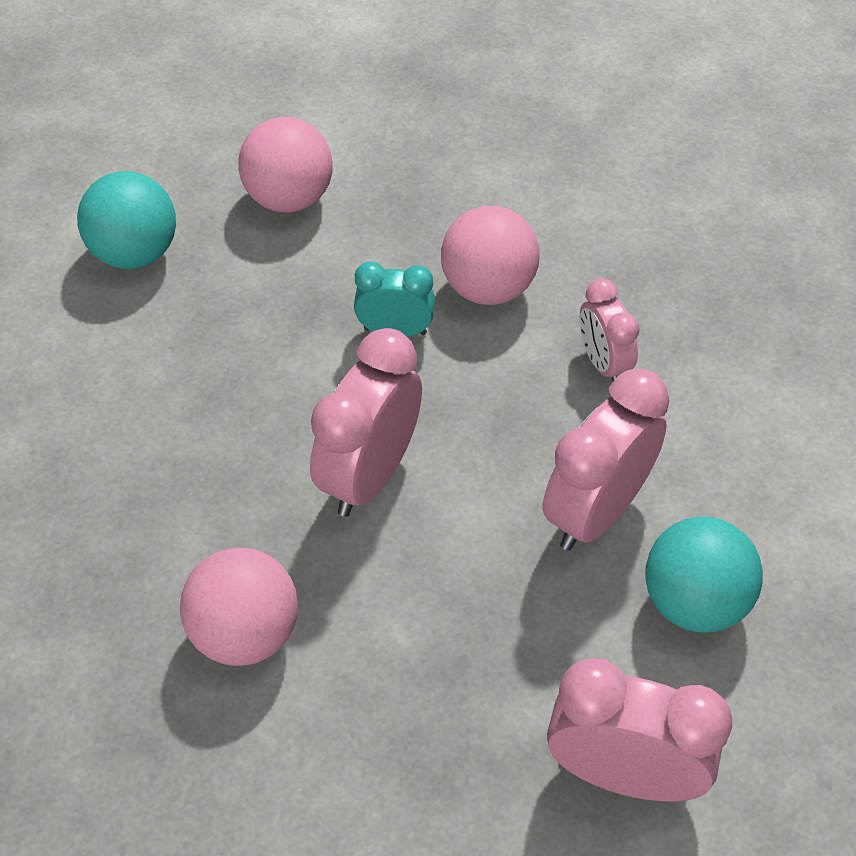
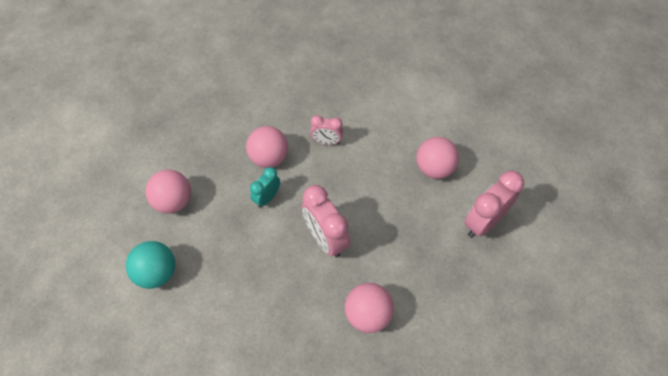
camera: 60 degrees left, 5 degrees up
pink clock [543,369,669,550] -> none
turquoise ball [645,517,763,633] -> pink ball [416,137,459,179]

